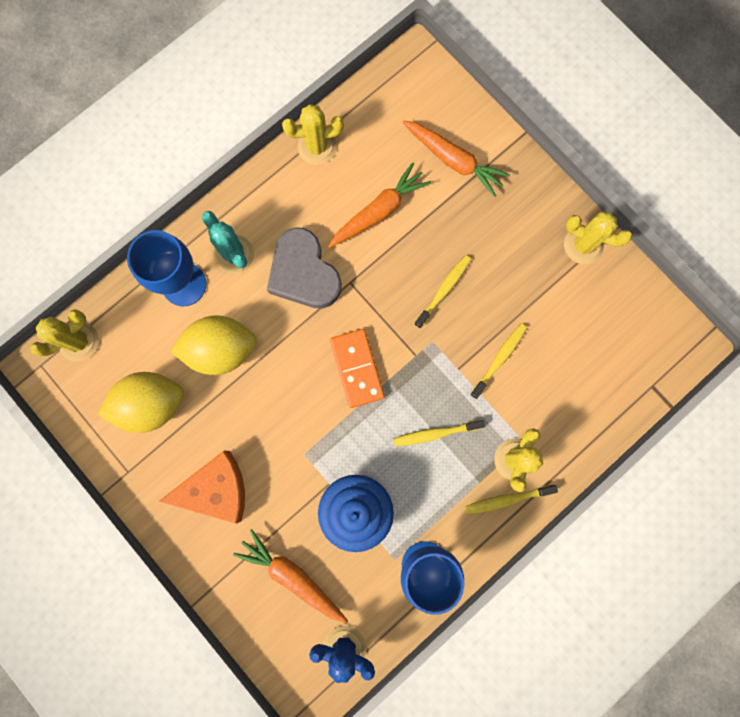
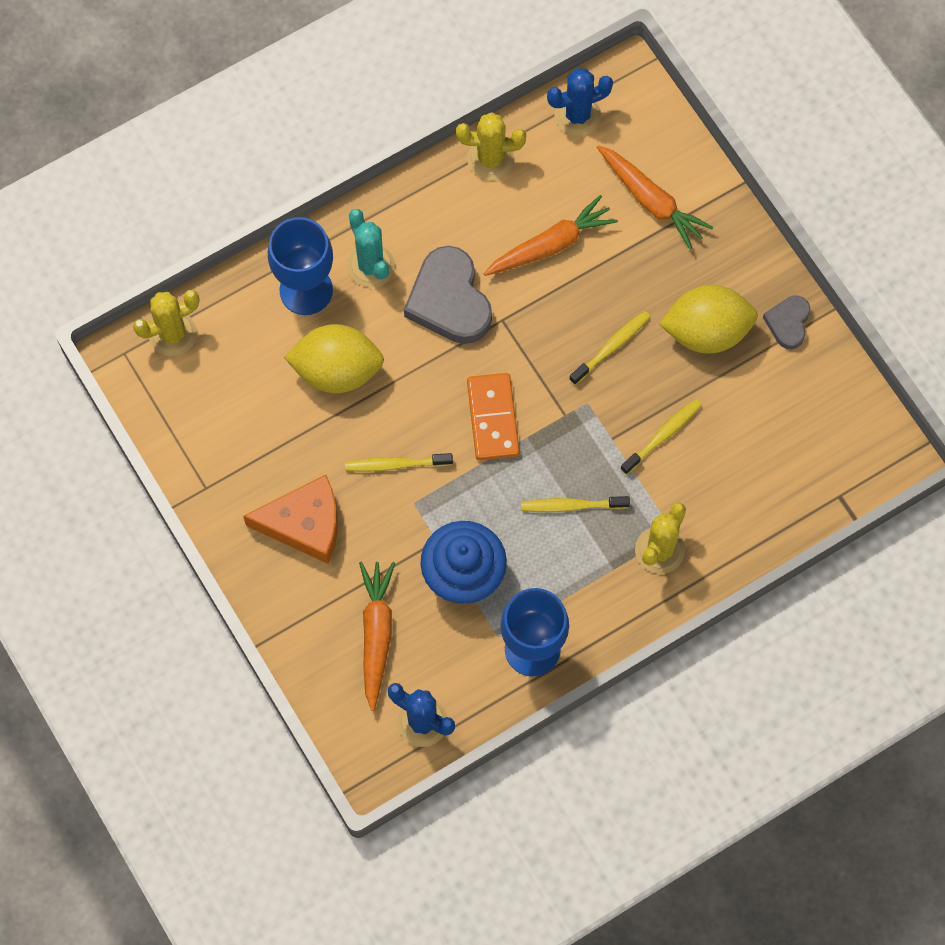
camera: 10 degrees right, 10 degrees down
yellow lemon [98,372,184,433] -> yellow lemon moved to [659,285,758,354]
orange carrot [233,529,348,623] -> orange carrot turned 45 degrees clockwise [359,562,395,711]
yellow toothbrush [465,485,558,514] -> yellow toothbrush moved to [345,453,453,472]
yellow cactus [564,212,632,264] -> grey heart [763,295,810,349]
none -> blue cactus [547,68,613,136]

